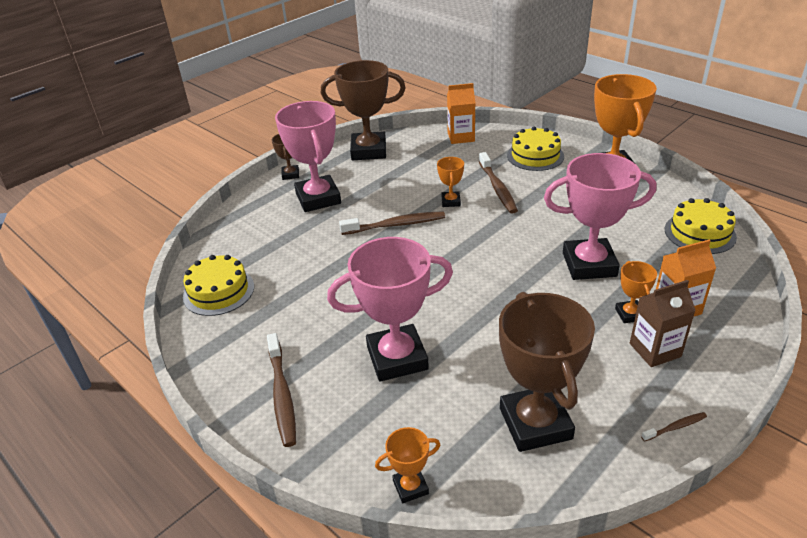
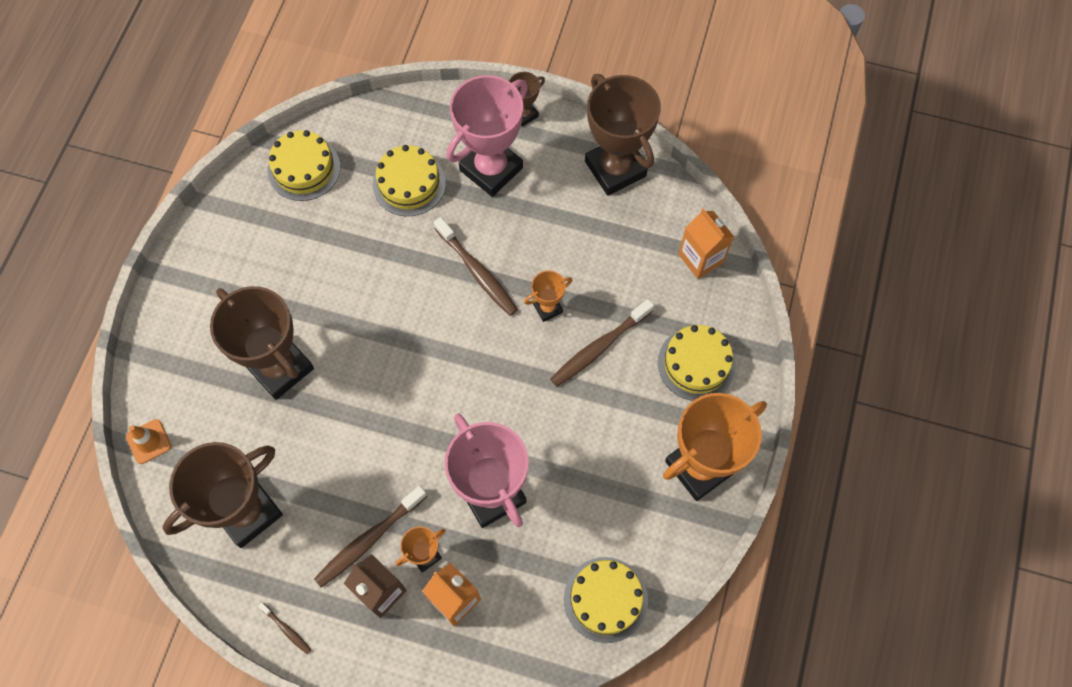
camera: 60 degrees right, 30 degrees up
brown toothbrush [267,333,296,447] -> brown toothbrush moved to [314,486,427,588]
pink trophy [327,237,453,382] -> brown trophy [210,286,314,400]
orange trophy [375,427,440,503] -> orange traffic cone [126,419,171,464]
none -> yellow cake [373,145,446,216]

